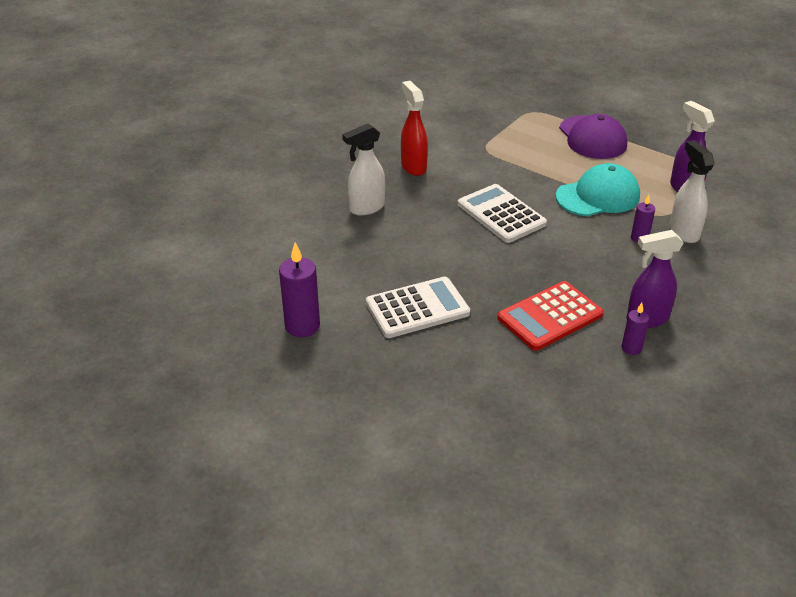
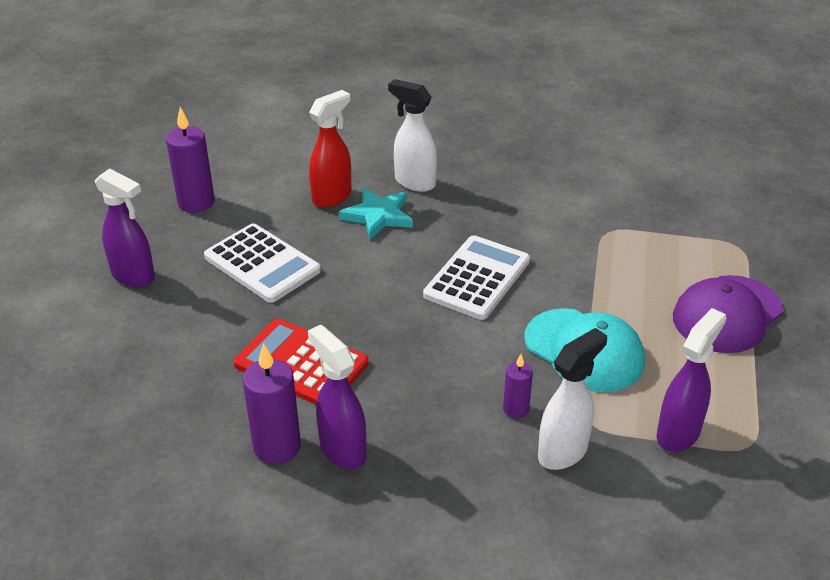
camera: 65 degrees right, 0 degrees up
red spray bottle [401,81,428,176] -> red spray bottle moved to [309,90,352,208]
purple candle [622,303,649,355] -> purple candle [242,343,301,464], size x1.77
none -> purple spray bottle [95,169,155,287]
none -> turquoise star [339,188,413,240]

